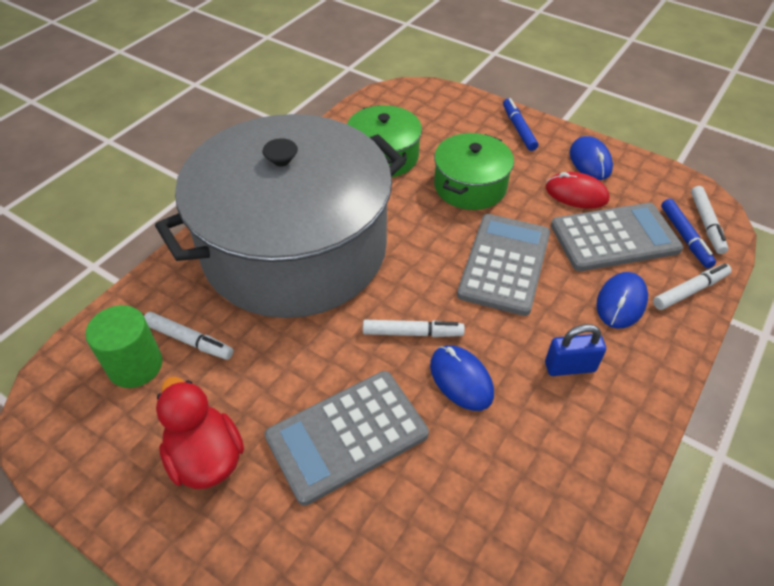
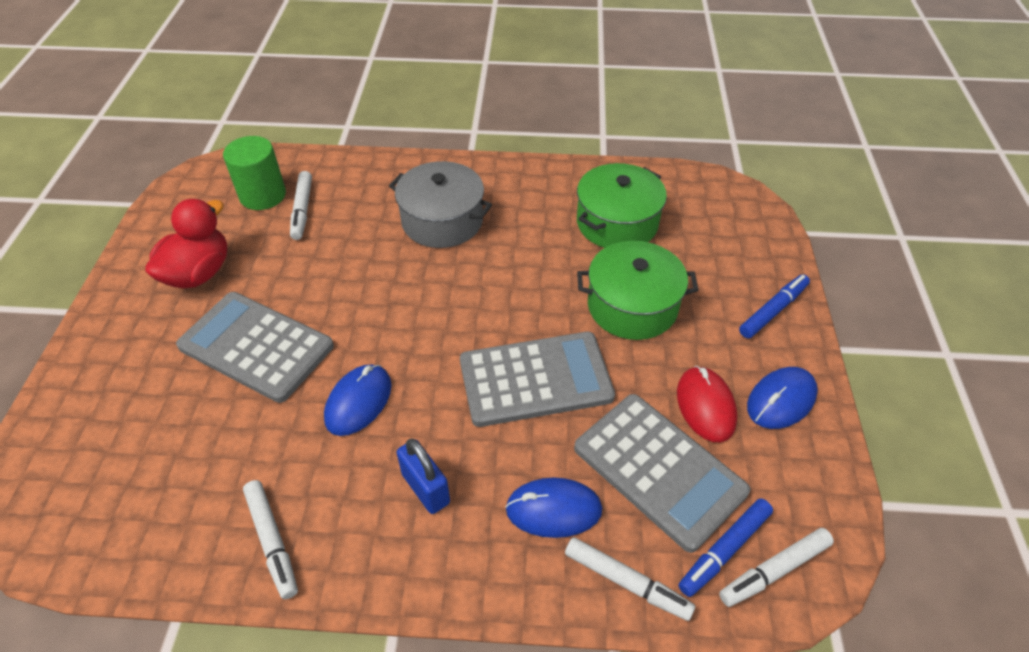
camera: 60 degrees right, 0 degrees up
grey pot [155,114,406,318] -> grey pot [389,161,492,248], size x0.43
white marker [363,320,465,337] -> white marker moved to [243,480,298,599]

